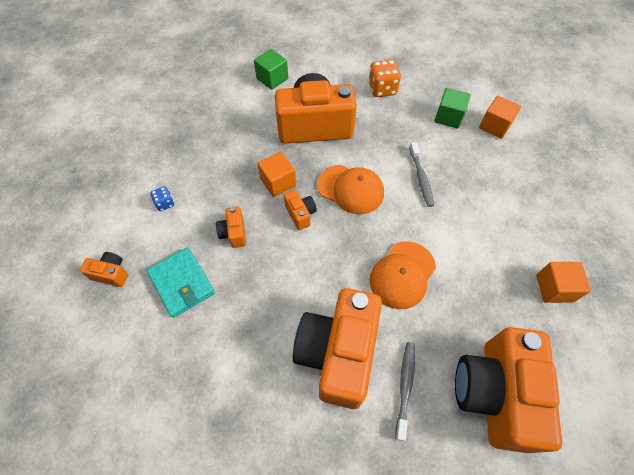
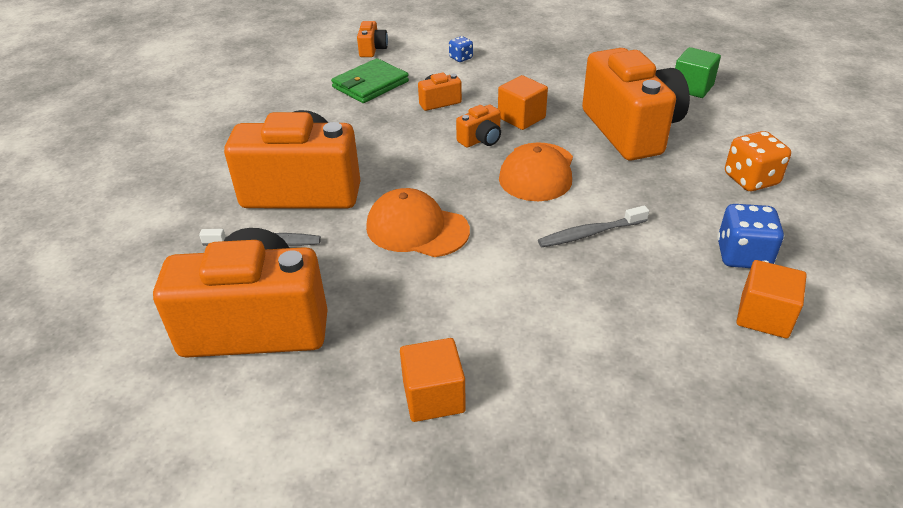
camera: 80 degrees right, 20 degrees down
turquoise wallet [146,247,215,318] -> green wallet [331,58,409,103]
green cube [434,88,471,129] -> blue dice [717,204,784,268]

